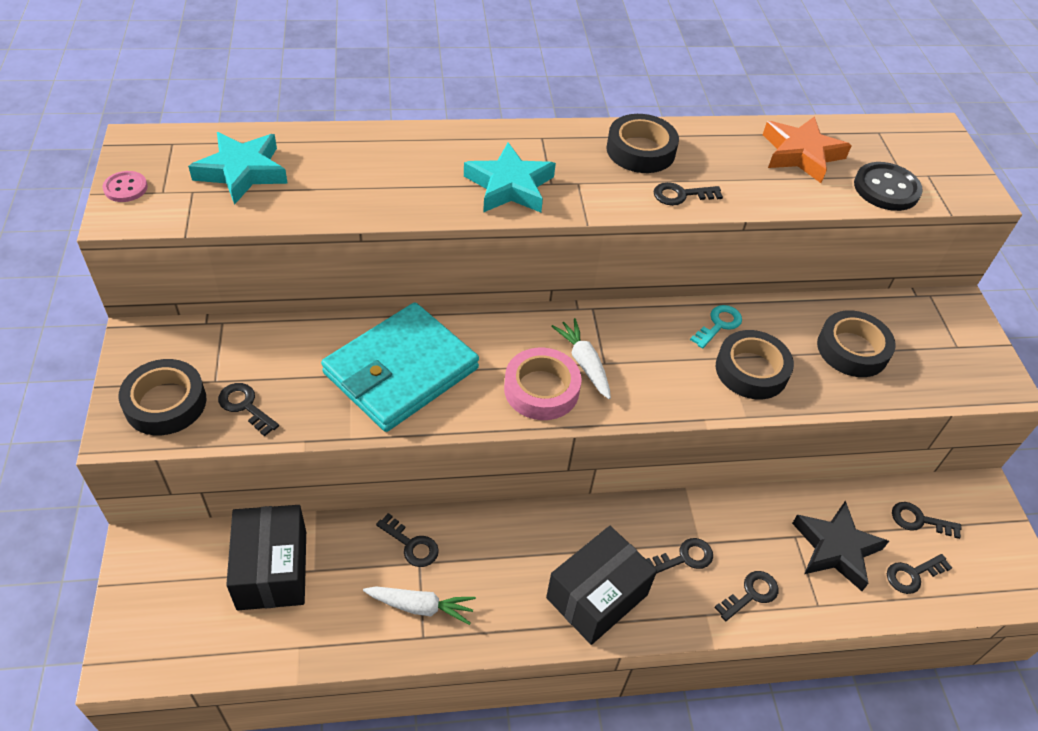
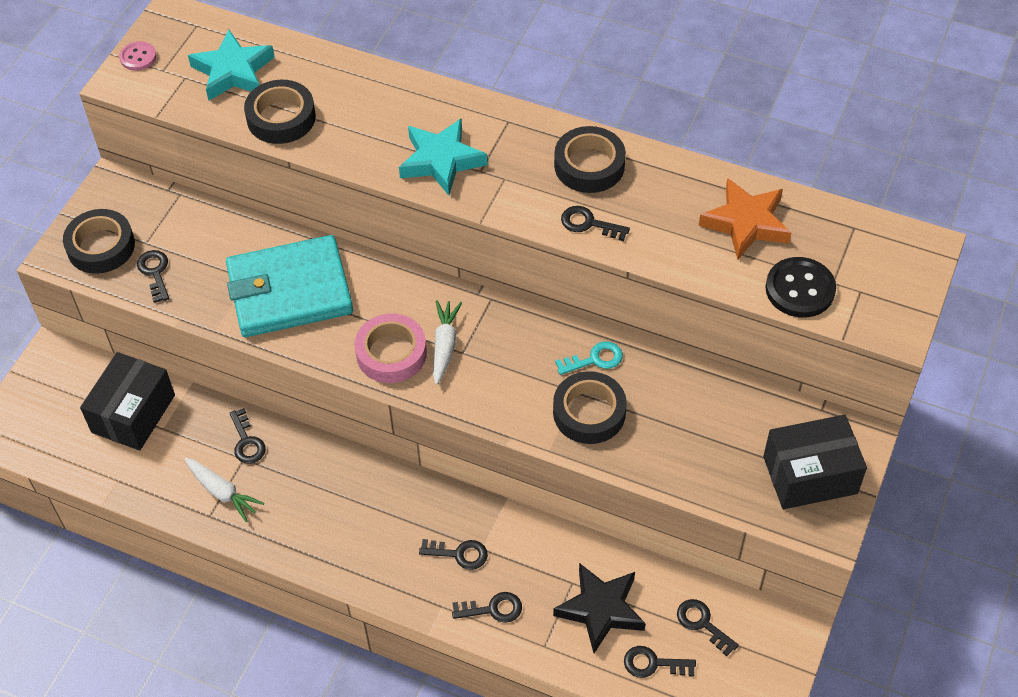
camera: 35 degrees right, 5 degrees up
black box [546,526,657,645] -> black box moved to [763,415,867,509]
black tape [817,310,896,377] -> black tape moved to [244,80,316,144]

